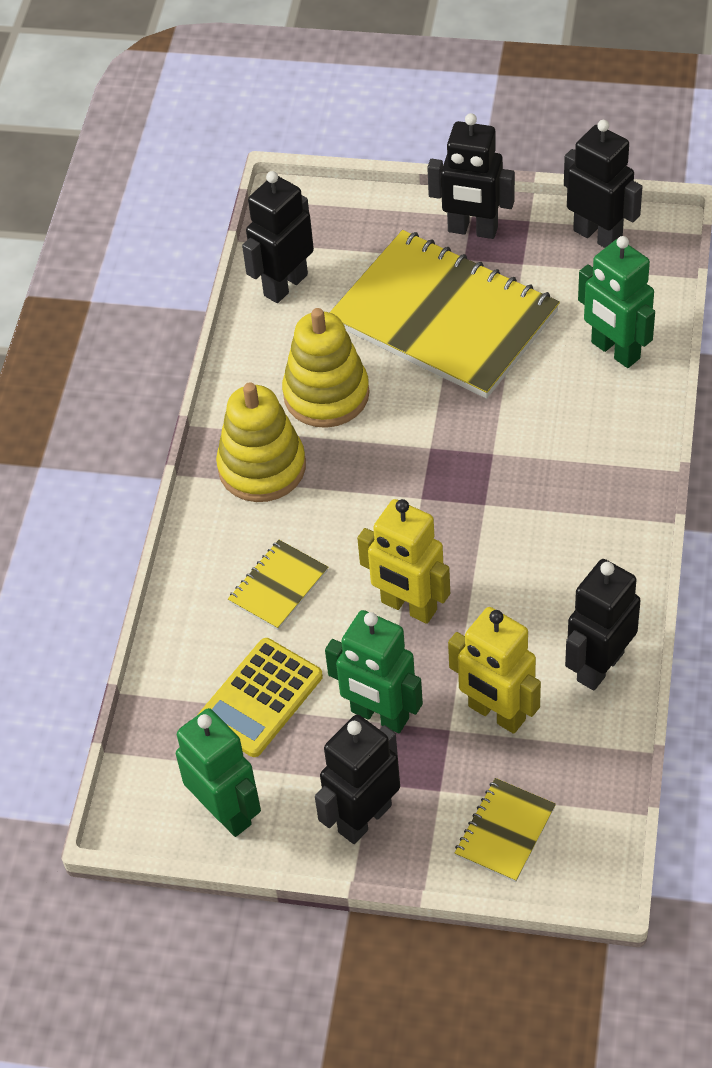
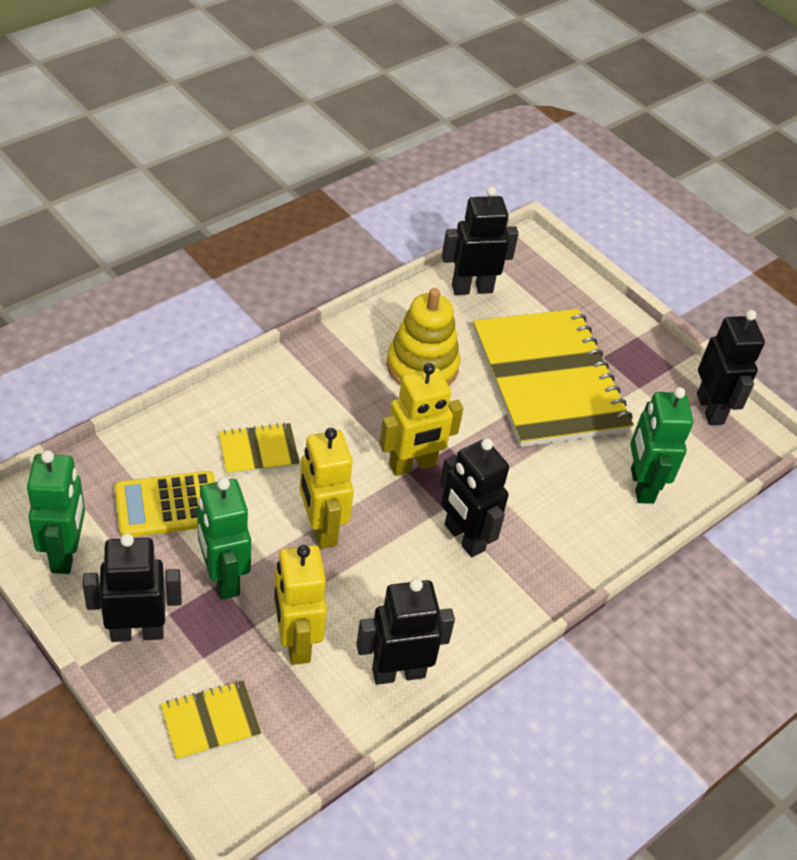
camera: 30 degrees right, 5 degrees down
yellow stacking toy [216,382,306,502] -> none
black robot [427,113,515,239] -> black robot moved to [440,438,509,557]
none -> yellow robot [379,363,463,476]

